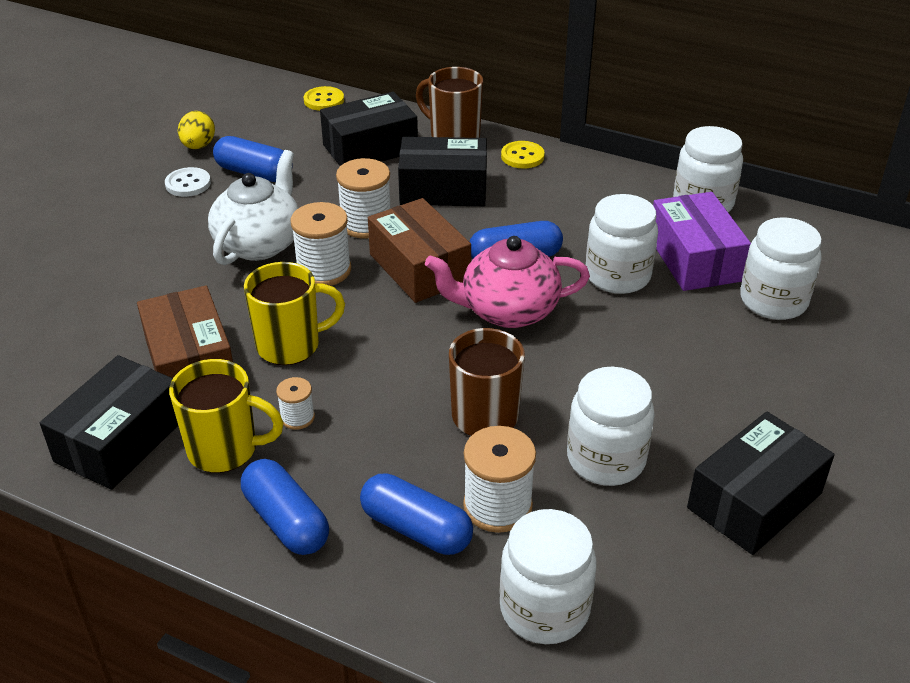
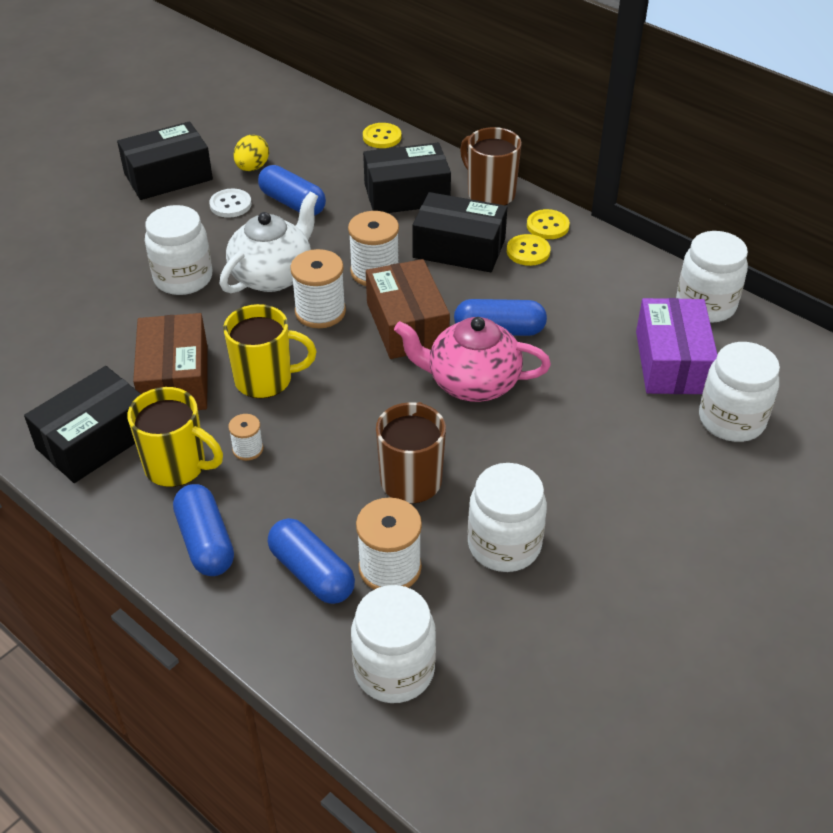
camera: 15 degrees right, 5 degrees up
white jar [586,194,658,294] -> white jar moved to [145,205,212,295]
black box [687,412,835,555] -> black box moved to [117,121,213,200]
none -> yellow button [507,234,550,266]

